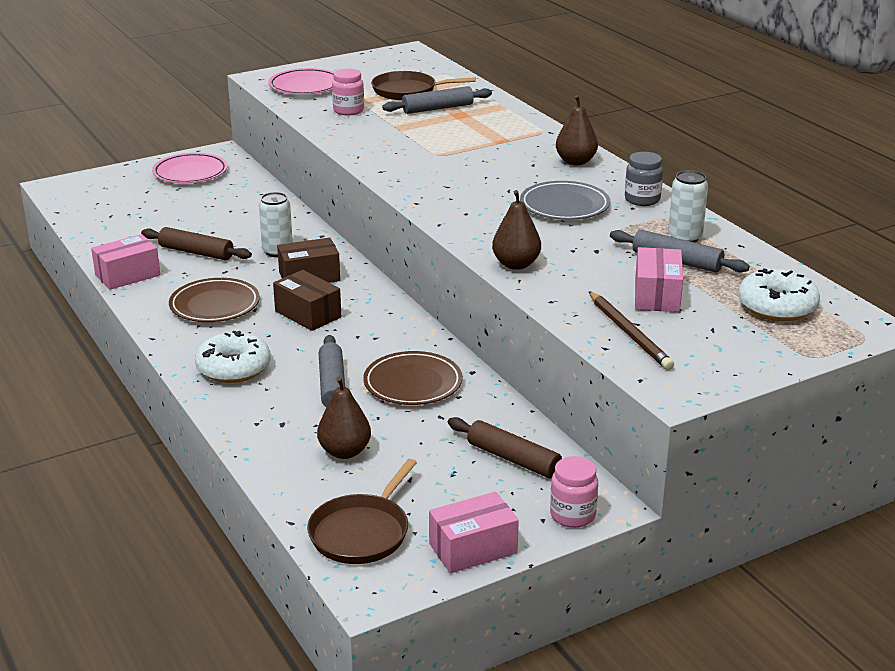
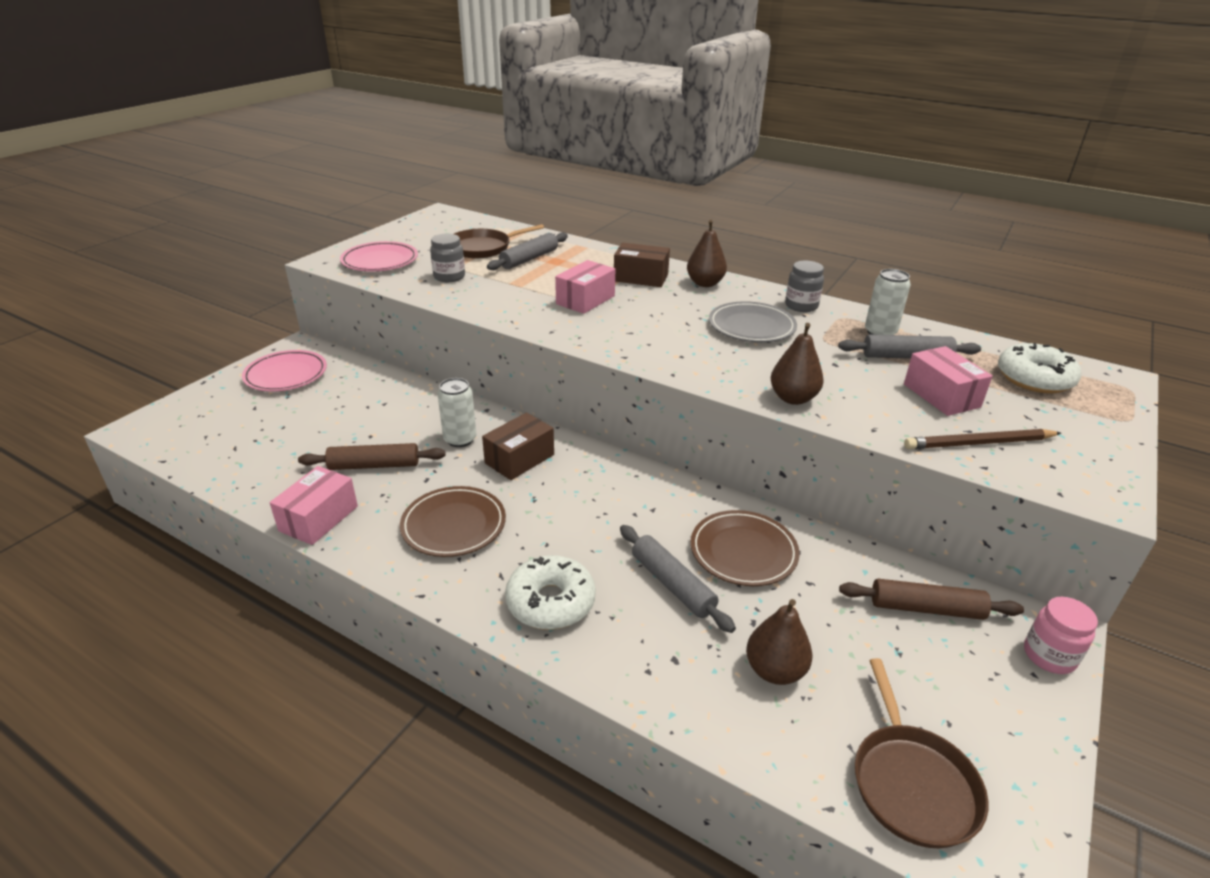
camera: 30 degrees left, 5 degrees up
brown box [273,270,341,331] -> brown box moved to [614,243,670,287]
pink jar [332,68,364,115] -> grey jar [430,234,465,282]
pink box [429,492,519,573] -> pink box moved to [555,260,615,314]
brown pencil [589,291,674,370] -> brown pencil turned 135 degrees clockwise [904,429,1061,449]

